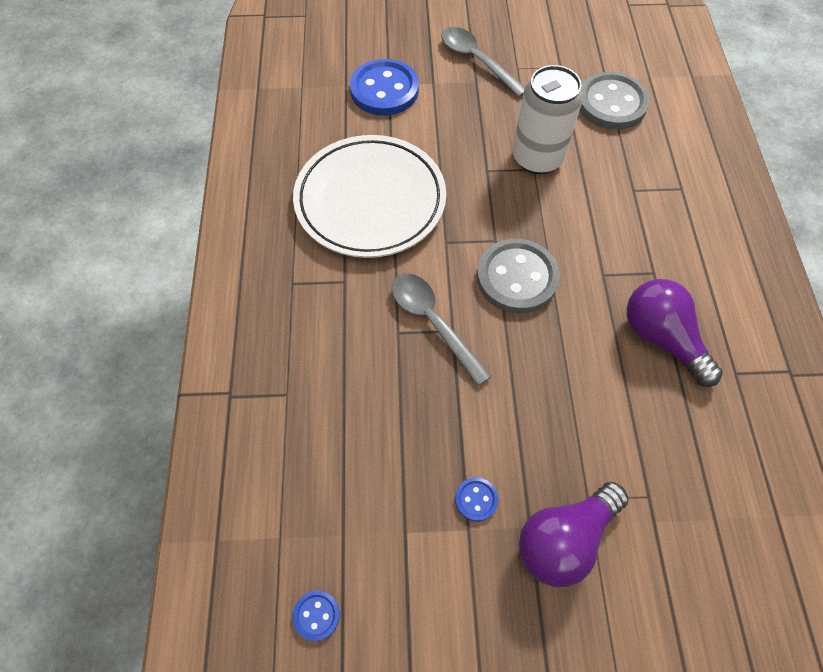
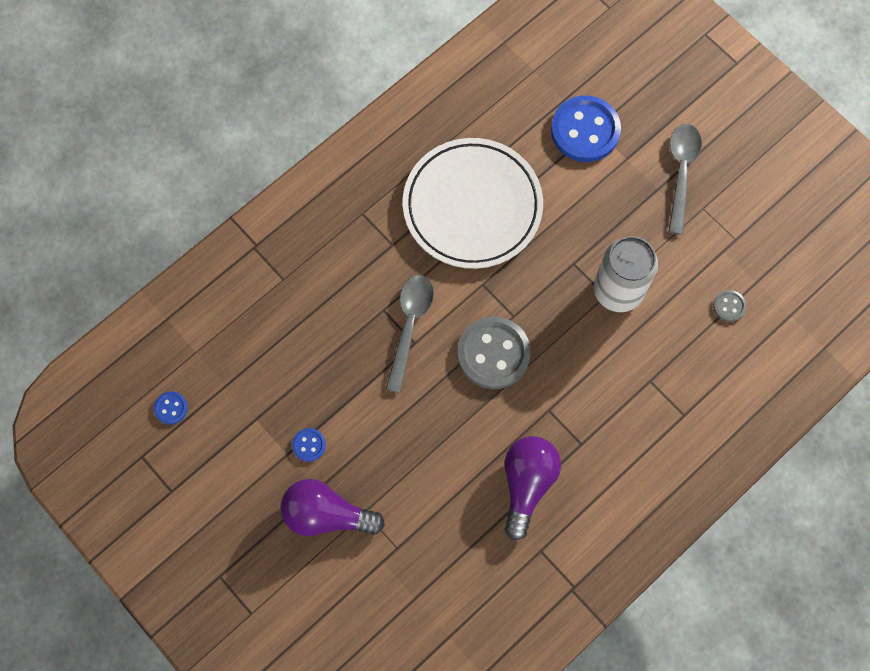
camera: 50 degrees right, 10 degrees up
grey button [580,72,650,130] -> grey button [713,290,746,322], size x0.45

